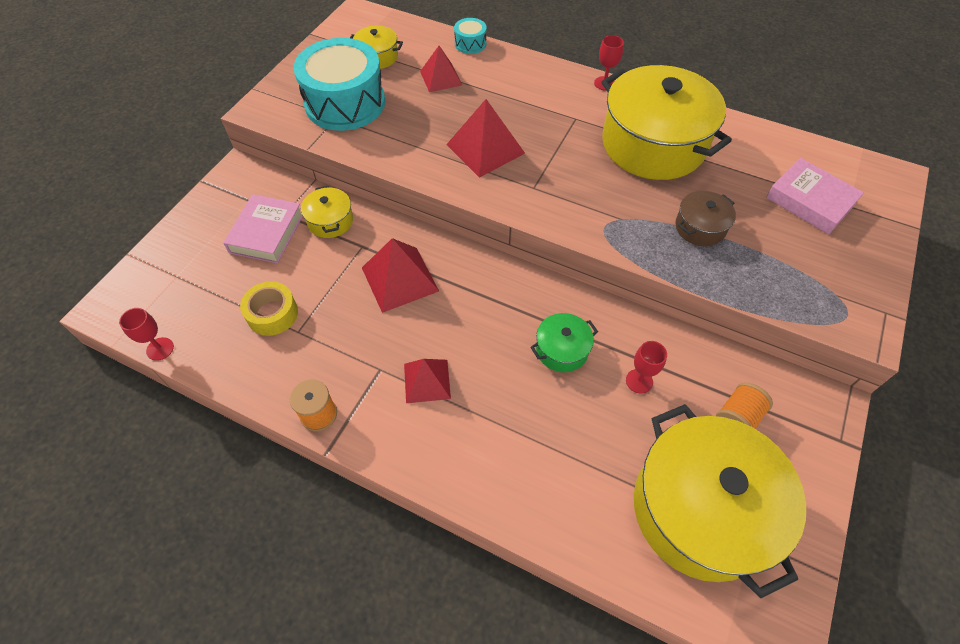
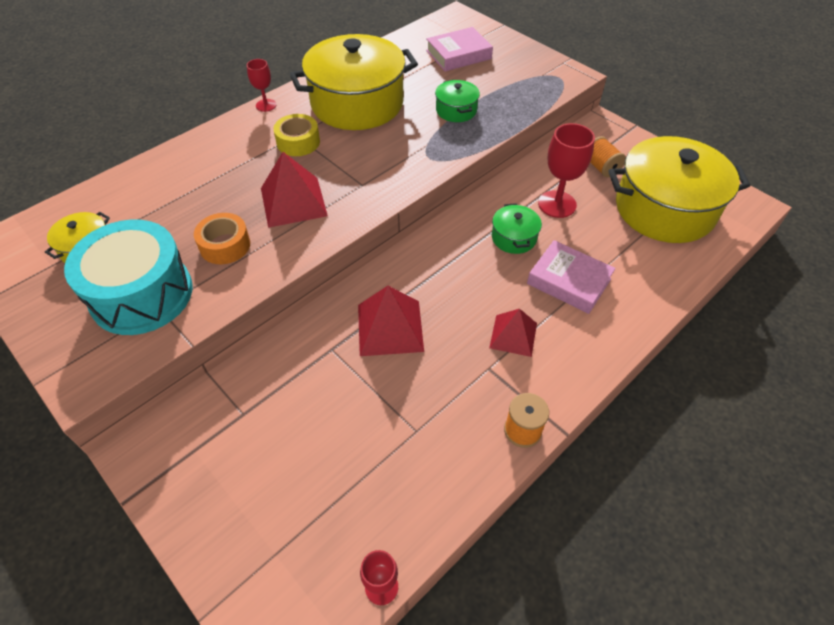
camera: 70 degrees left, 5 degrees down
pink book [223,194,303,263] -> pink book moved to [527,240,616,314]
yellow tape [240,281,298,336] -> yellow tape moved to [273,114,320,156]
yellow pot [301,186,353,238] -> none
red pyramid [420,46,462,92] -> none
turquoise drum [454,18,487,54] -> none
red goblet [626,341,667,394] -> red goblet [538,123,595,218], size x1.76
brown pot [675,191,736,246] -> green pot [435,80,480,122]
none -> orange tape [194,213,250,264]

